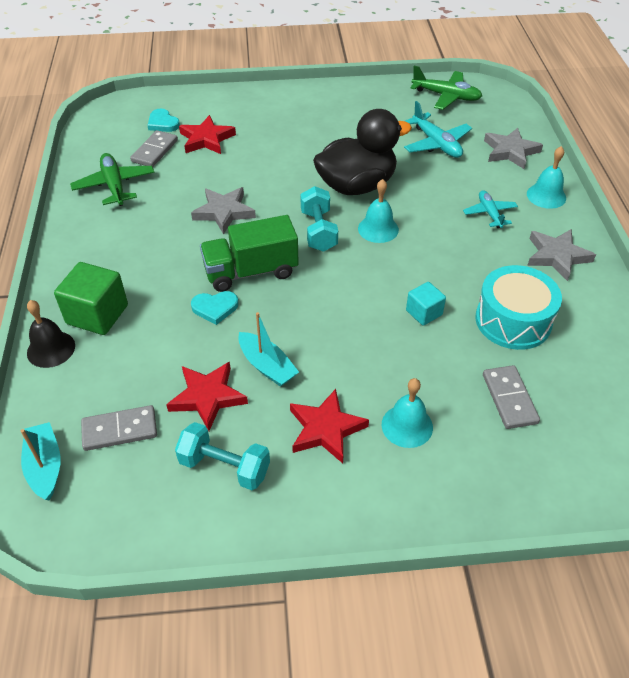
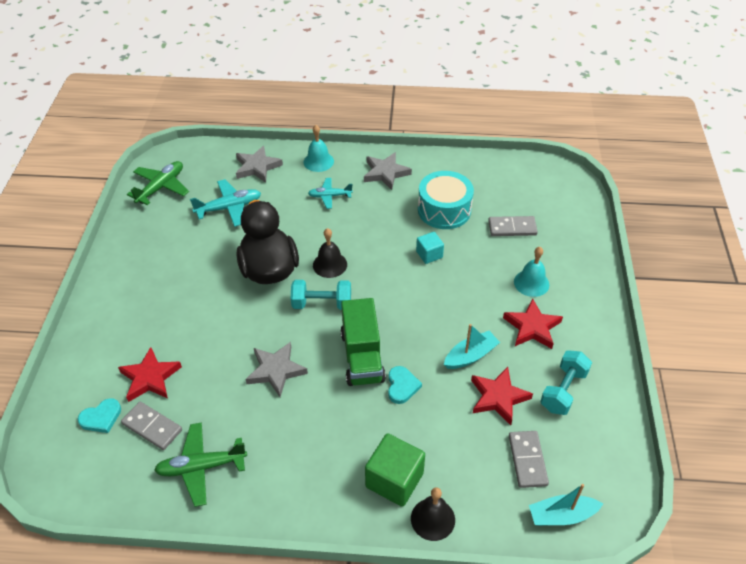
camera: 80 degrees left, 0 degrees up
turquoise bell [358,179,399,243] -> black bell [313,228,347,278]

